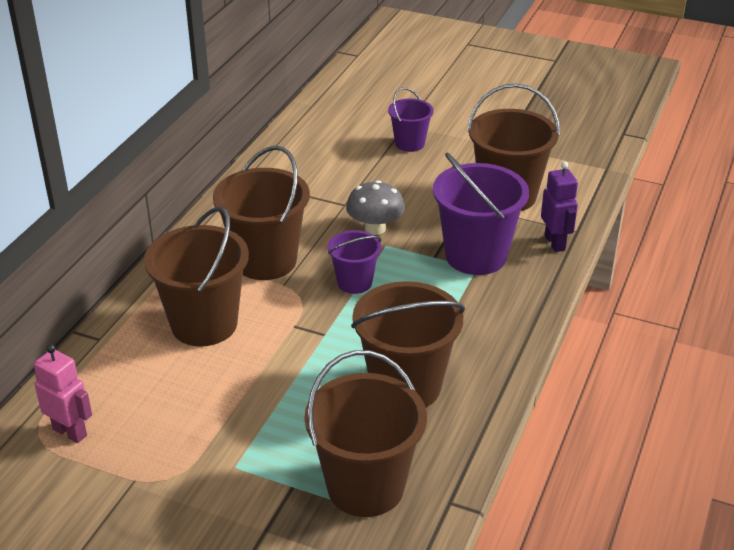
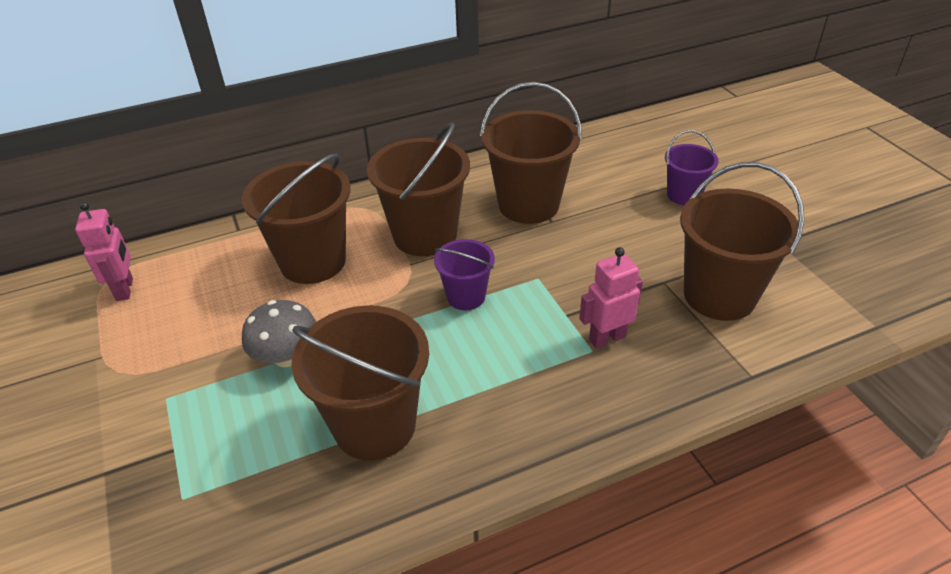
camera: 45 degrees right, 5 degrees up
brown bucket [304,350,427,517] -> brown bucket moved to [480,82,582,224]
grey mushroom [346,180,405,235] -> grey mushroom moved to [242,300,316,367]
purple bucket [433,153,529,275] -> pink robot [579,247,643,349]
purple robot [541,161,578,252] -> none

